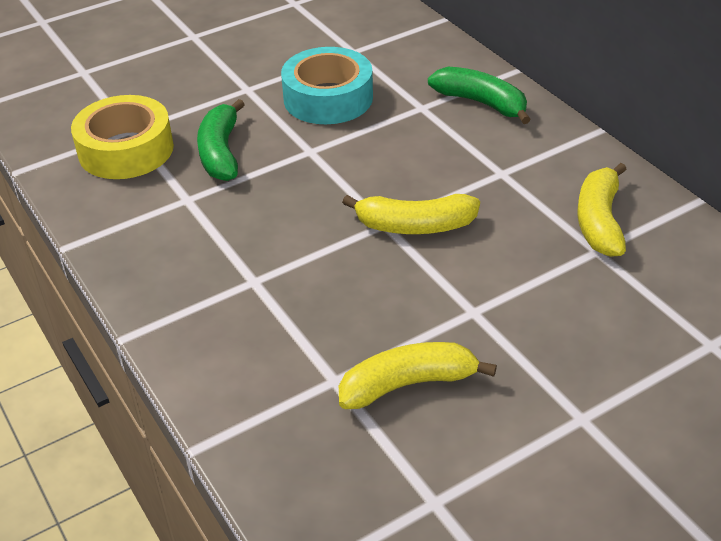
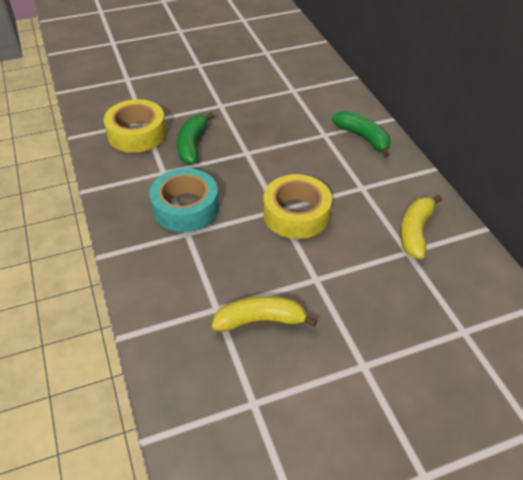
camera: 10 degrees right, 5 degrees up
turquoise tape [281,47,373,124] -> turquoise tape moved to [149,168,219,232]
yellow banana [342,194,480,234] -> yellow tape [263,174,332,239]

